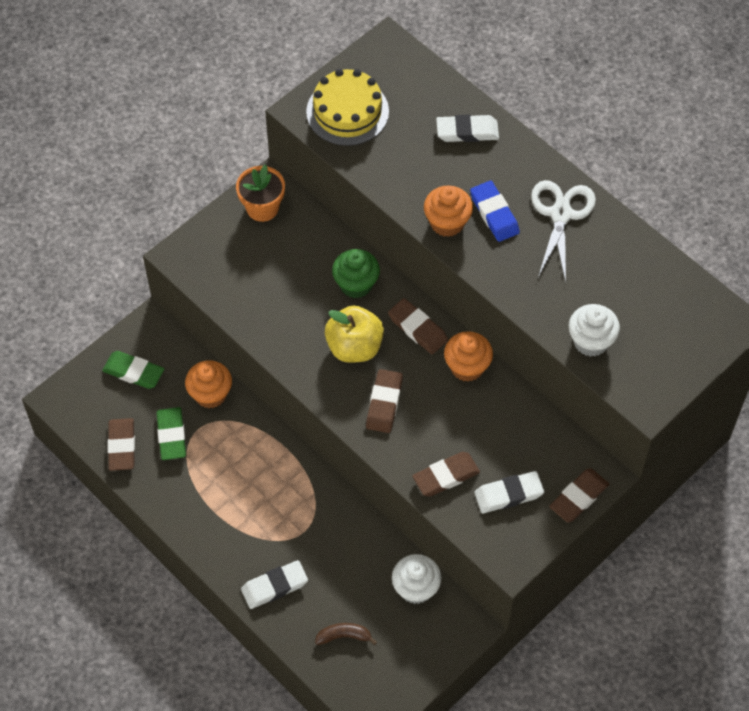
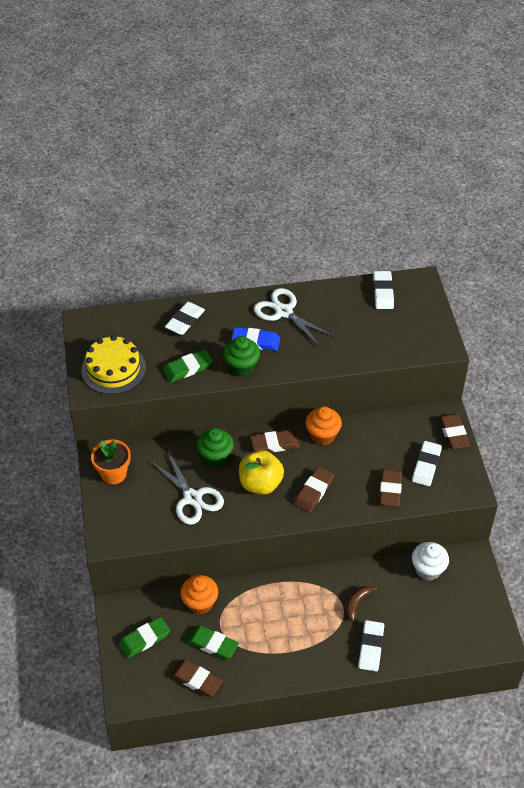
camera: 55 degrees left, 10 degrees down
brown banana [315,623,377,645] -> brown banana moved to [346,586,377,621]
brown eraser [366,369,403,433] -> brown eraser turned 75 degrees clockwise [294,467,334,512]
orange cupcake [424,186,473,237] -> green cupcake [223,336,260,376]
white cupcake [568,304,620,357] -> none
none -> white scissors [151,452,224,525]
none -> green eraser [163,349,213,383]
none -> white eraser [373,271,394,309]

